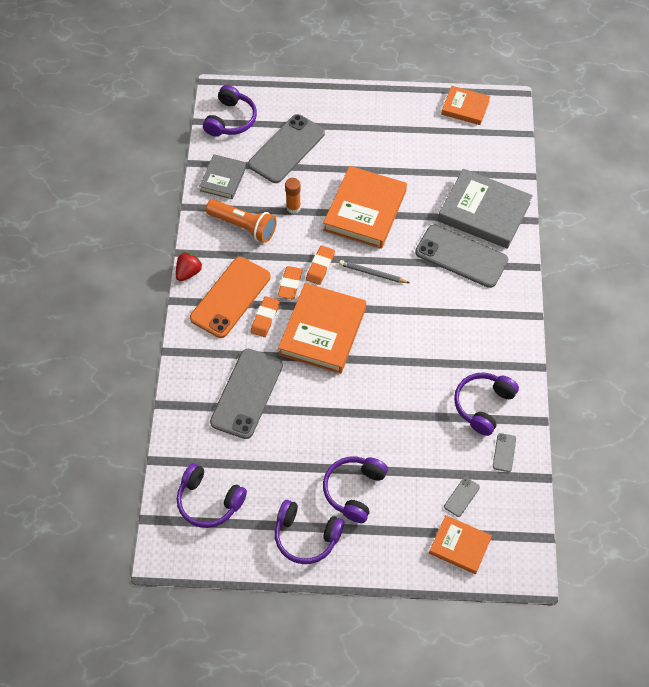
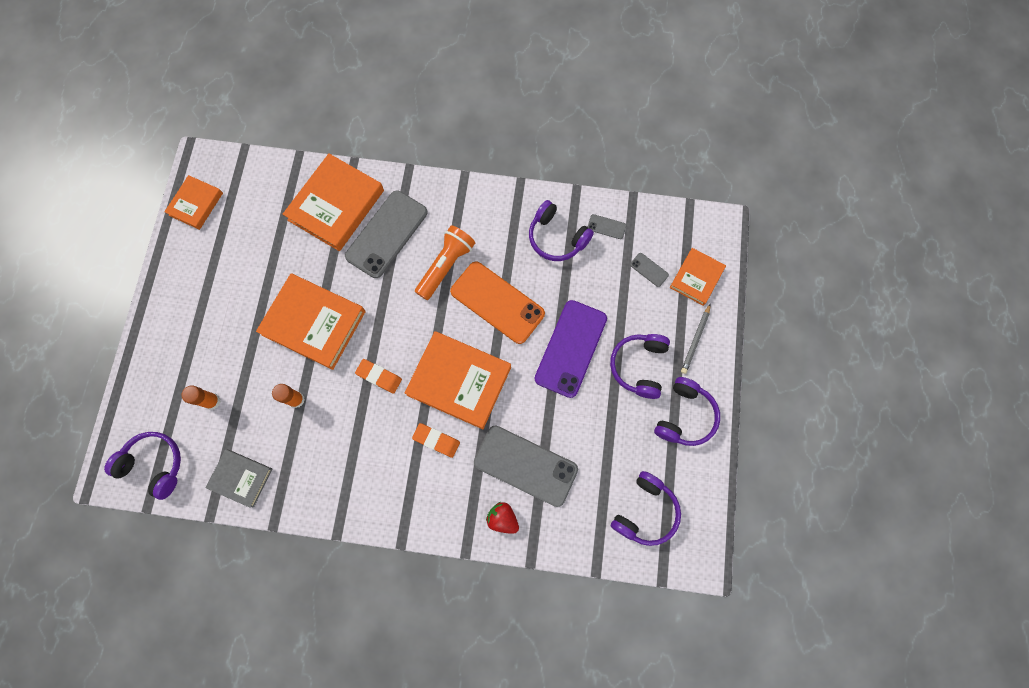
camera: 85 degrees left, 15 degrees up
red strawberry [176,252,202,281] -> red strawberry moved to [486,502,519,534]
orange phone [190,257,270,338] -> orange phone moved to [450,262,545,344]
orange flashlight [206,199,277,243] -> orange flashlight moved to [415,225,475,300]
grey phone [248,114,325,183] -> orange glue stick [182,385,221,410]
orange eraser [278,266,303,299] -> none
purple headphones [323,457,388,523] -> purple headphones turned 75 degrees clockwise [610,334,670,399]
grey pencil [339,260,410,283] -> grey pencil moved to [681,303,711,374]
grey book [438,169,533,249] -> orange book [283,154,384,251]
none -> purple phone [535,300,607,398]

